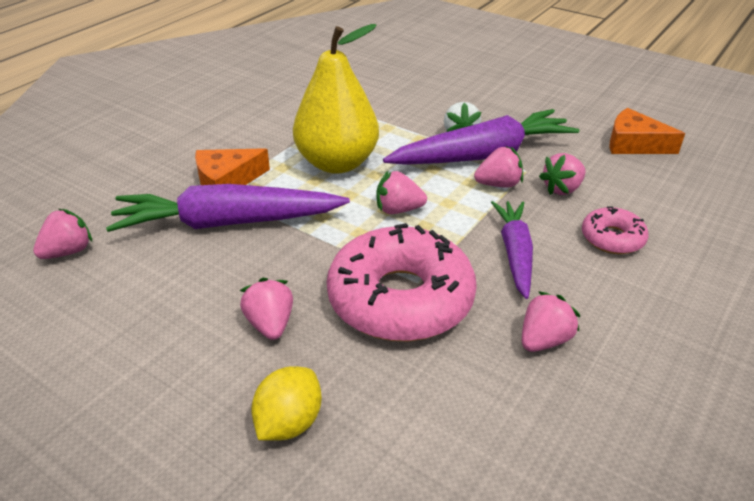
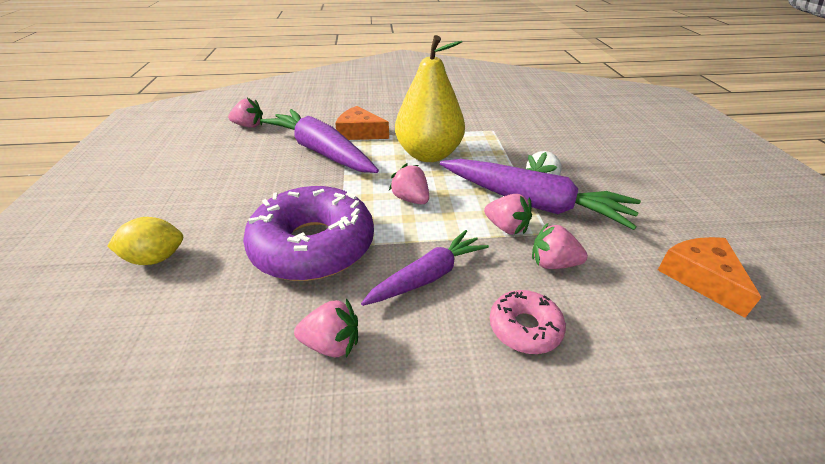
camera: 50 degrees right, 0 degrees up
pink strawberry [240,278,293,340] -> none
pink donut [327,223,477,341] -> purple donut [243,186,374,281]

